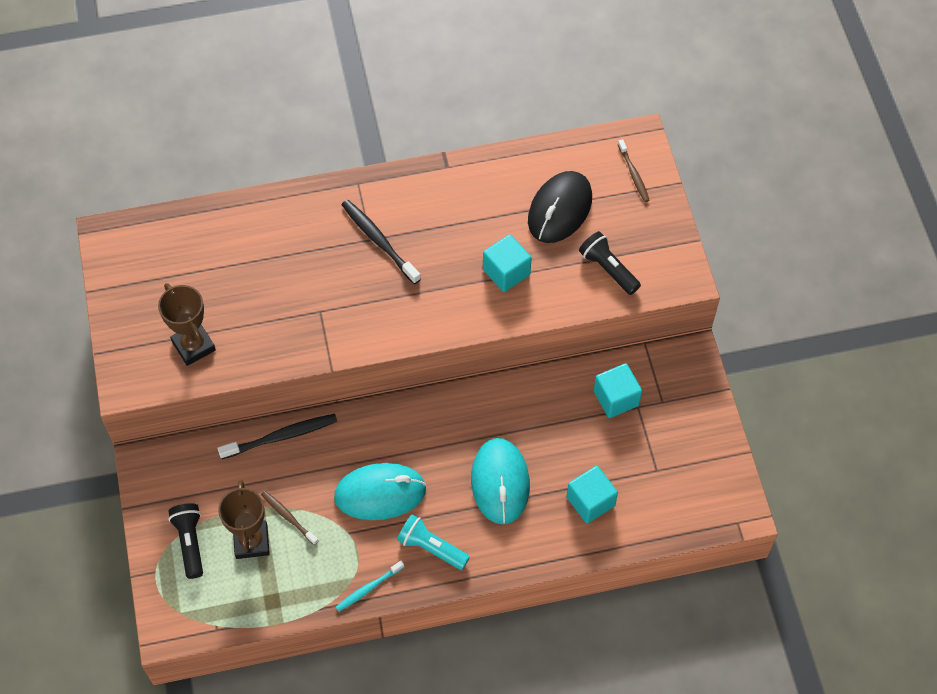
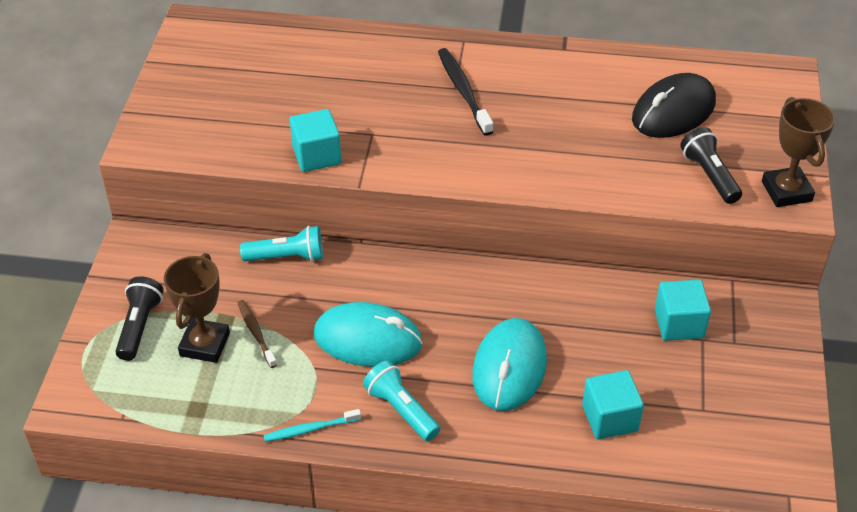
camera: 20 degrees right, 15 degrees down
brown trophy [158,283,216,366] -> brown trophy moved to [762,97,835,207]
black toothbrush [217,414,337,459] -> turquoise flashlight [240,226,323,262]
turquoise cube [483,234,532,292] -> turquoise cube moved to [290,109,341,172]
brown toothbrush [618,139,649,202] -> none

